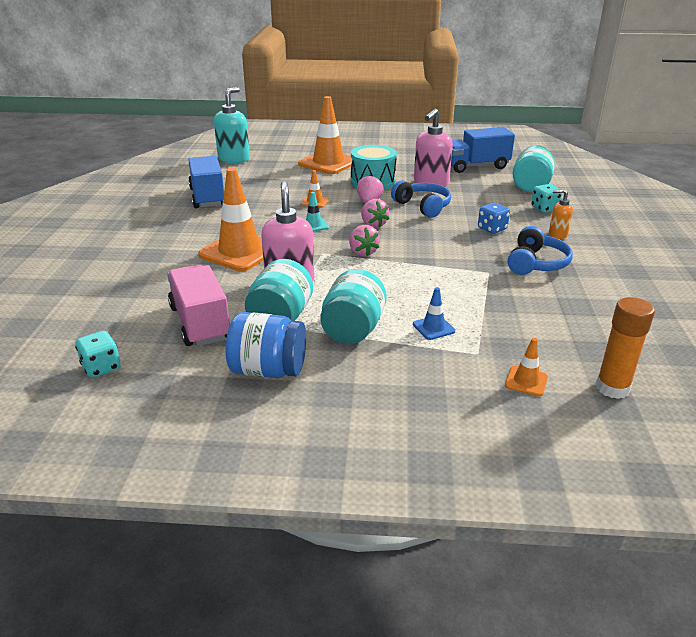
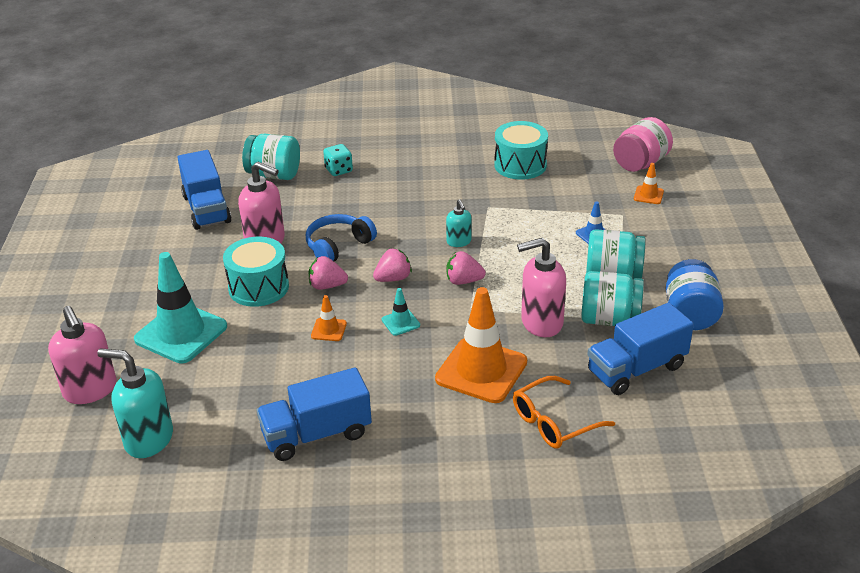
camera: 95 degrees left, 5 degrees up
turquoise dice [75,331,121,378] -> none
pink truck [167,264,230,346] -> blue truck [587,303,694,395]
orange traffic cone [298,96,352,174] -> turquoise traffic cone [134,252,227,364]
pink strawberry [349,225,380,256] -> pink strawberry turned 150 degrees counterclockwise [446,251,486,285]
blue dice [478,203,510,234] -> none
blue headphones [508,226,573,275] -> none
orange soap dispenser [549,189,573,239] -> none
orange glue stick [596,297,655,399] -> pink jar [613,117,673,172]
none -> pink soap dispenser [48,306,117,404]
none -> turquoise soap dispenser [446,199,471,247]
none -> turquoise drum [494,121,548,180]
none -> orange glasses [513,376,615,449]

